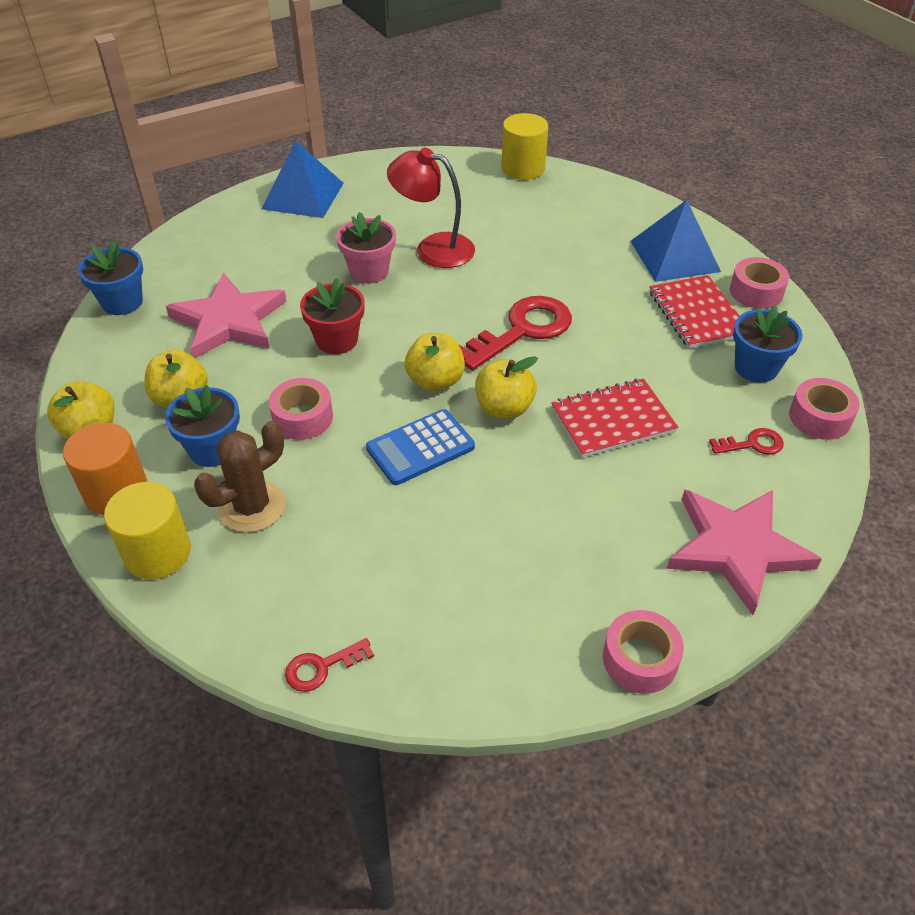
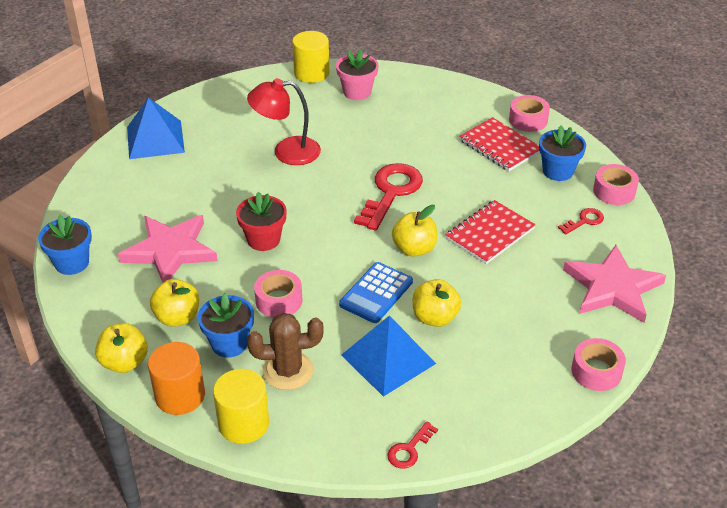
camera: 25 degrees left, 5 degrees down
brown cactus [194,421,285,533] -> brown cactus turned 60 degrees clockwise [247,313,324,390]
pink flower pot [336,212,396,284] -> pink flower pot moved to [336,50,378,100]
yellow apple [405,333,465,391] -> yellow apple moved to [413,279,461,327]
blue pyramid [630,200,721,282] -> blue pyramid moved to [341,315,436,397]

